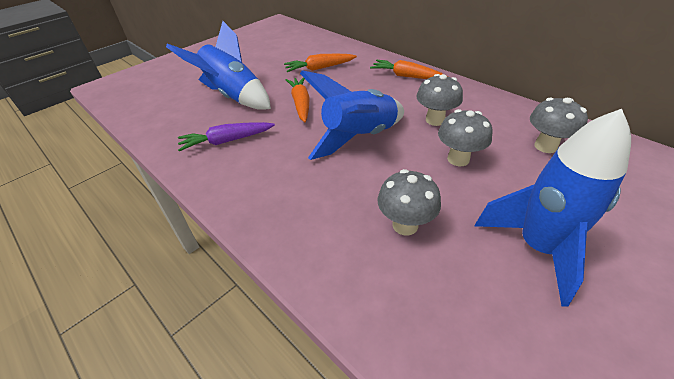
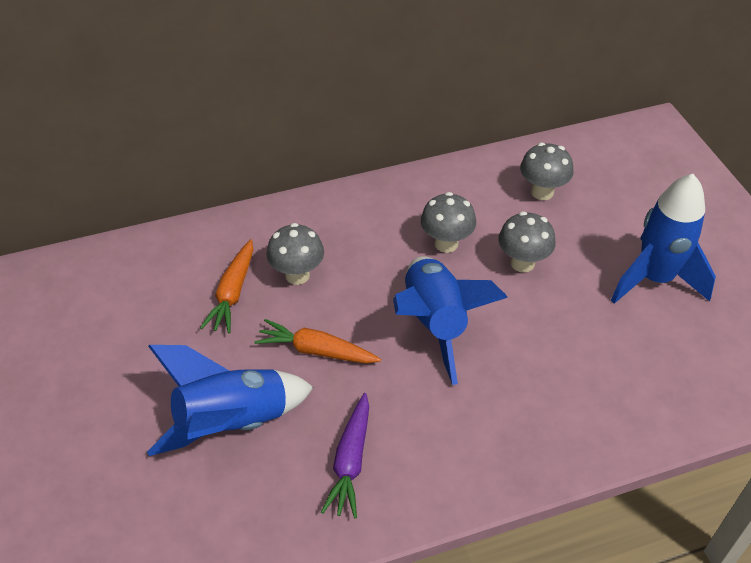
camera: 65 degrees left, 5 degrees up
orange carrot [370,60,443,79] -> none
grey mushroom [378,169,441,235] -> grey mushroom moved to [267,223,324,285]

